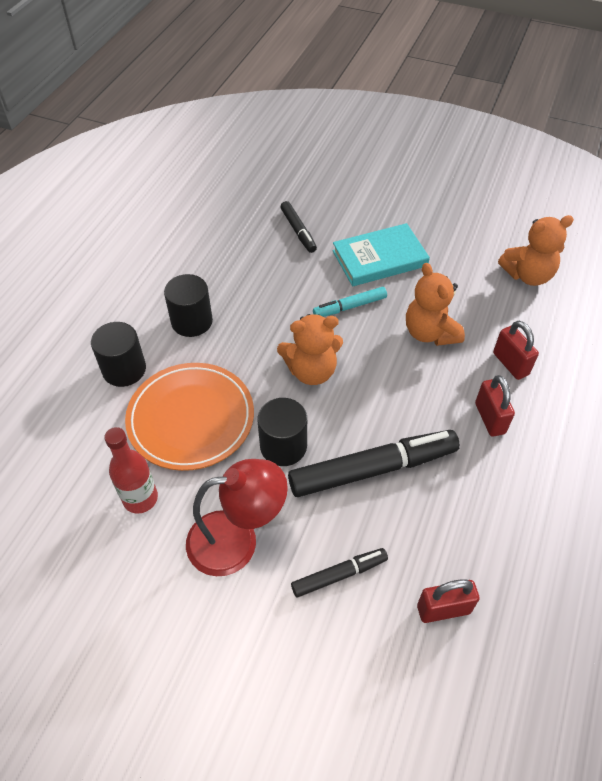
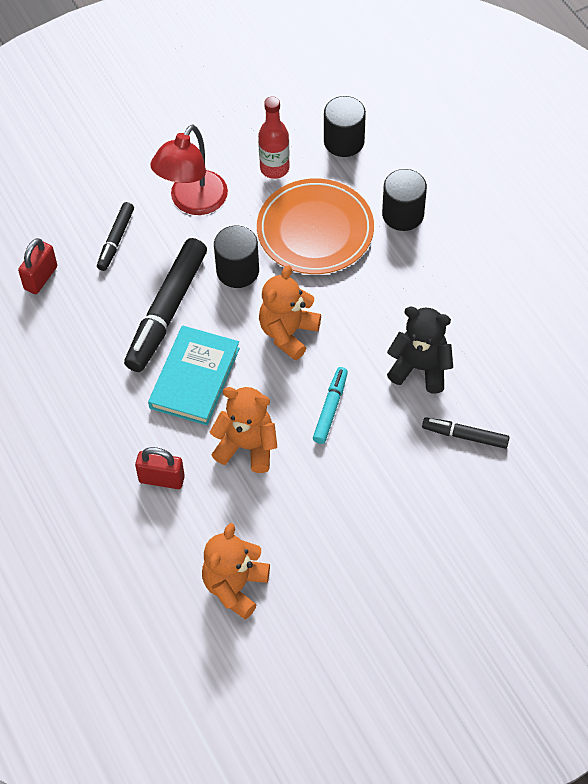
camera: 130 degrees right, 5 degrees up
black cylinder [164,274,213,337] -> black cylinder moved to [324,96,366,157]
turquoise book [332,223,430,286] -> turquoise book moved to [148,325,240,425]
red padlock [475,375,515,437] -> none
none -> black teddy bear [387,307,453,393]

